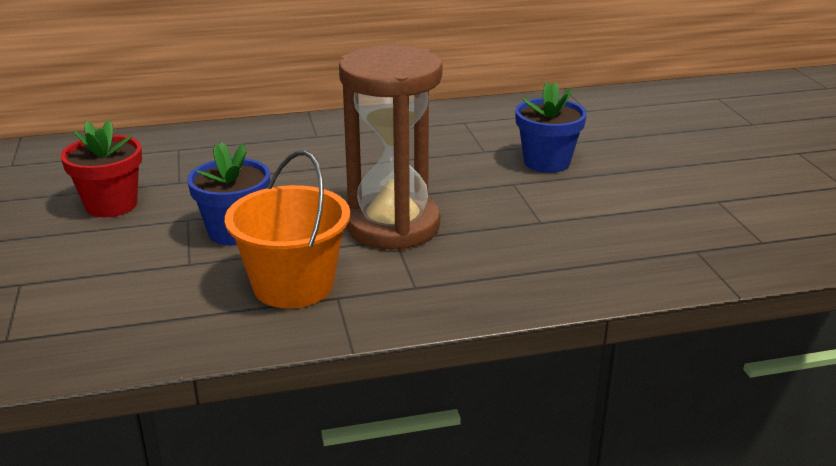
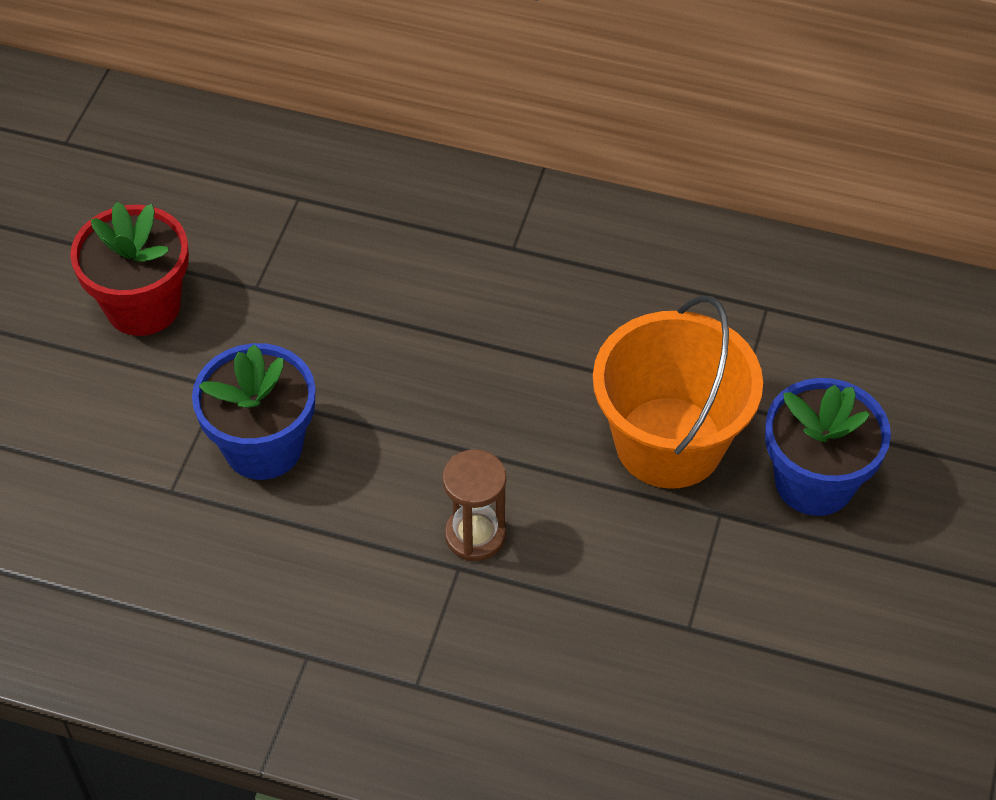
camera: 30 degrees right, 25 degrees up
orange bucket [225,150,350,308] -> orange bucket moved to [593,295,763,489]
brown hourglass [339,45,442,250] -> brown hourglass [442,449,507,561], size x0.42

